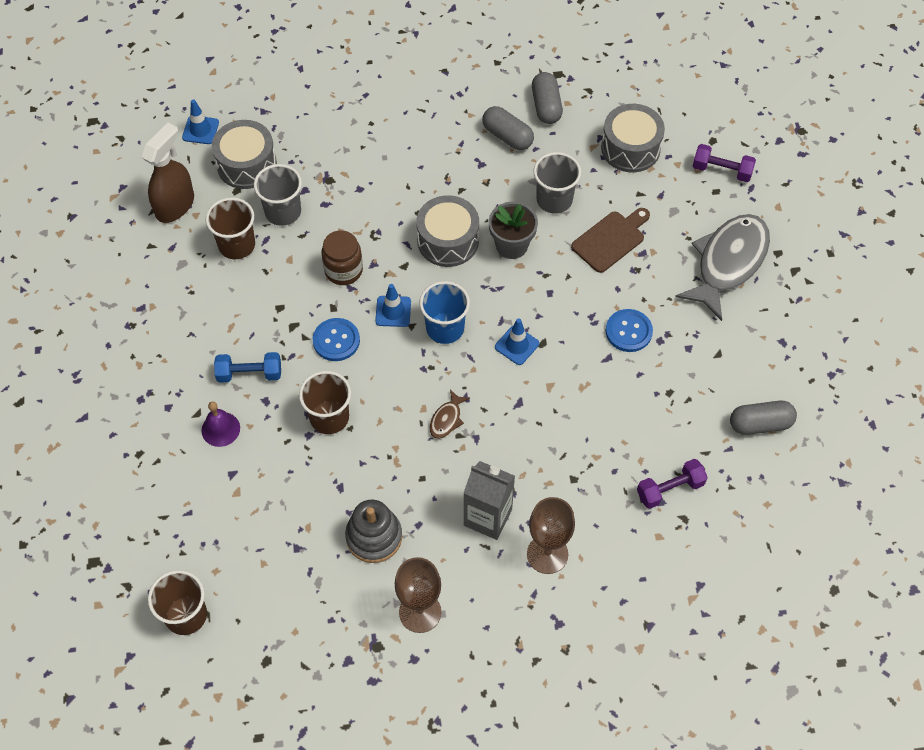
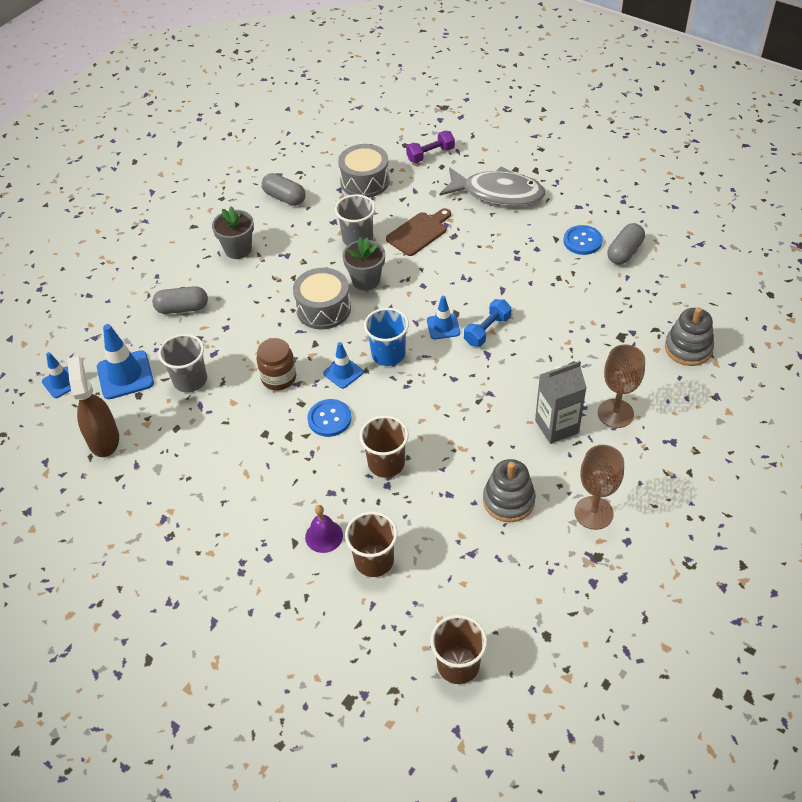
camera: 45 degrees left, 10 degrees down
brown cup [206,197,255,259] -> brown cup moved to [345,511,398,577]
grey drum [212,120,277,189] -> blue traffic cone [97,324,154,399]
blue dumbbell [214,352,281,383] -> blue dumbbell moved to [464,299,511,347]
brown fish [430,389,470,439] -> none
grey capsule [482,106,534,150] -> grey capsule moved to [152,286,208,314]
brown cutting board [571,208,650,273] -> brown cutting board turned 45 degrees clockwise [386,208,451,256]
blue button [606,309,653,352] -> blue button moved to [563,225,603,255]
purple dumbbell [637,459,708,509] -> none
grey fish [675,214,770,321] -> grey fish turned 120 degrees clockwise [440,166,545,206]
none -> grey flower pot [212,206,254,259]
none -> grey stacking toy [665,307,714,366]

